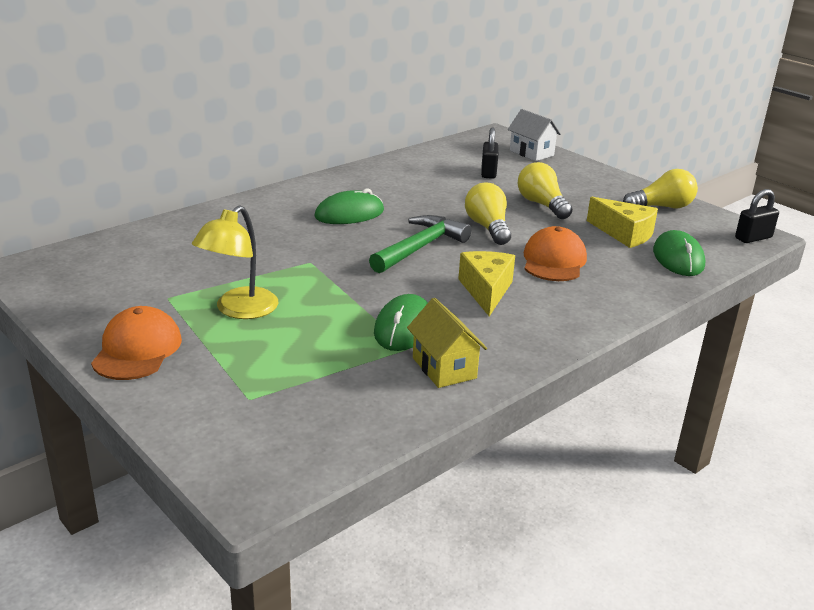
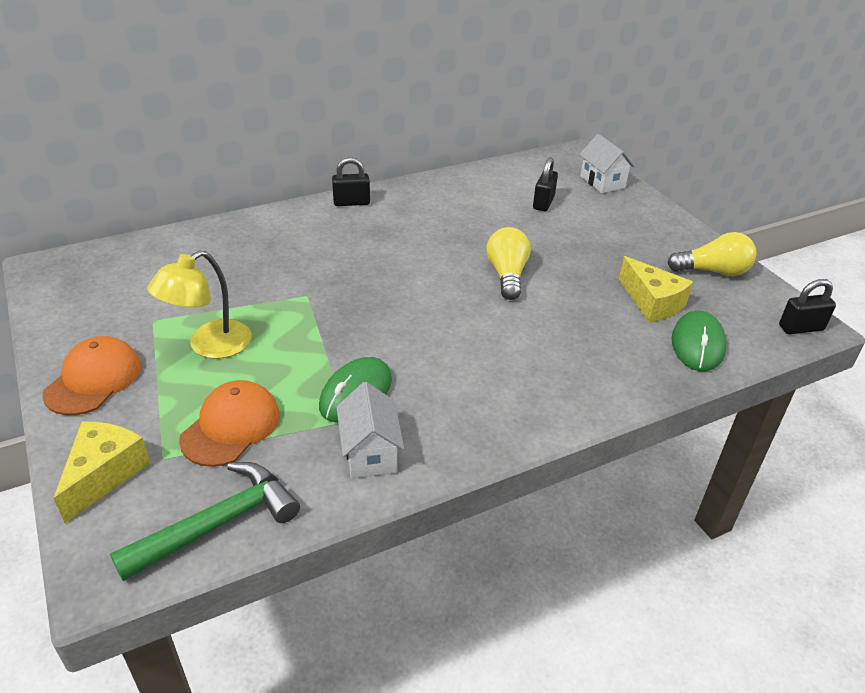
camera: 15 degrees right, 10 degrees up
green mouse [314,188,384,224] -> none
green hammer [369,215,471,273] -> green hammer moved to [110,462,300,581]
yellow house [407,298,487,388] -> white house [336,382,404,478]
yellow cheese [458,251,515,316] -> yellow cheese moved to [54,422,151,523]
yellow light bulb [518,162,573,219] -> none
orange cap [524,226,587,281] -> orange cap moved to [179,380,280,467]
none -> black padlock [332,157,370,206]

